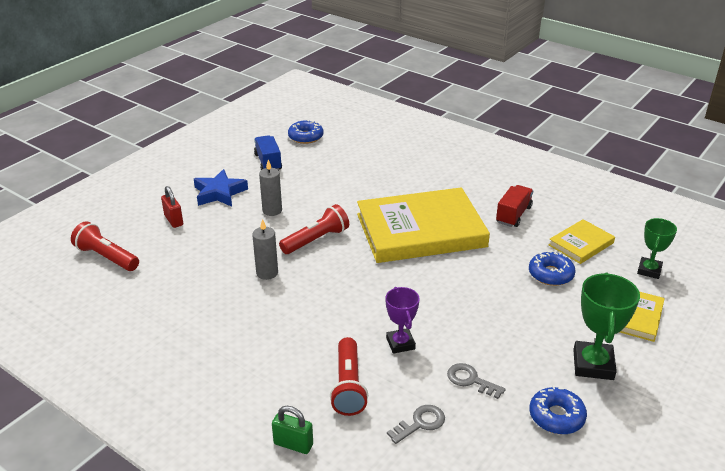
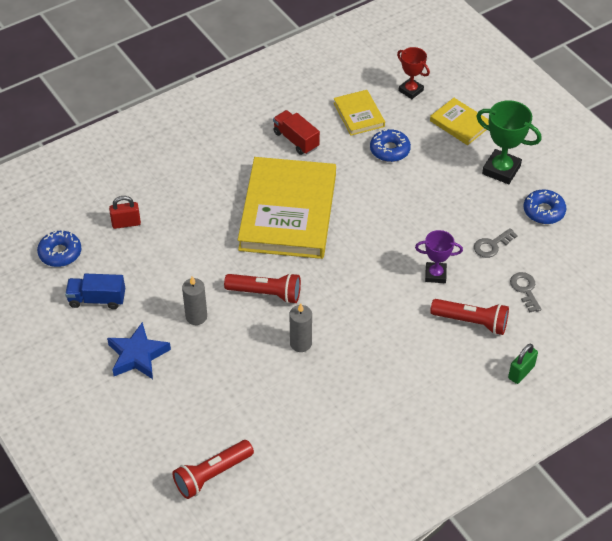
camera: 70 degrees left, 15 degrees up
red padlock [161,186,183,228] -> red padlock moved to [109,196,141,229]
red flashlight [279,204,349,254] -> red flashlight turned 120 degrees clockwise [224,273,301,304]
green trophy [637,218,677,279] -> red trophy [397,47,430,99]

